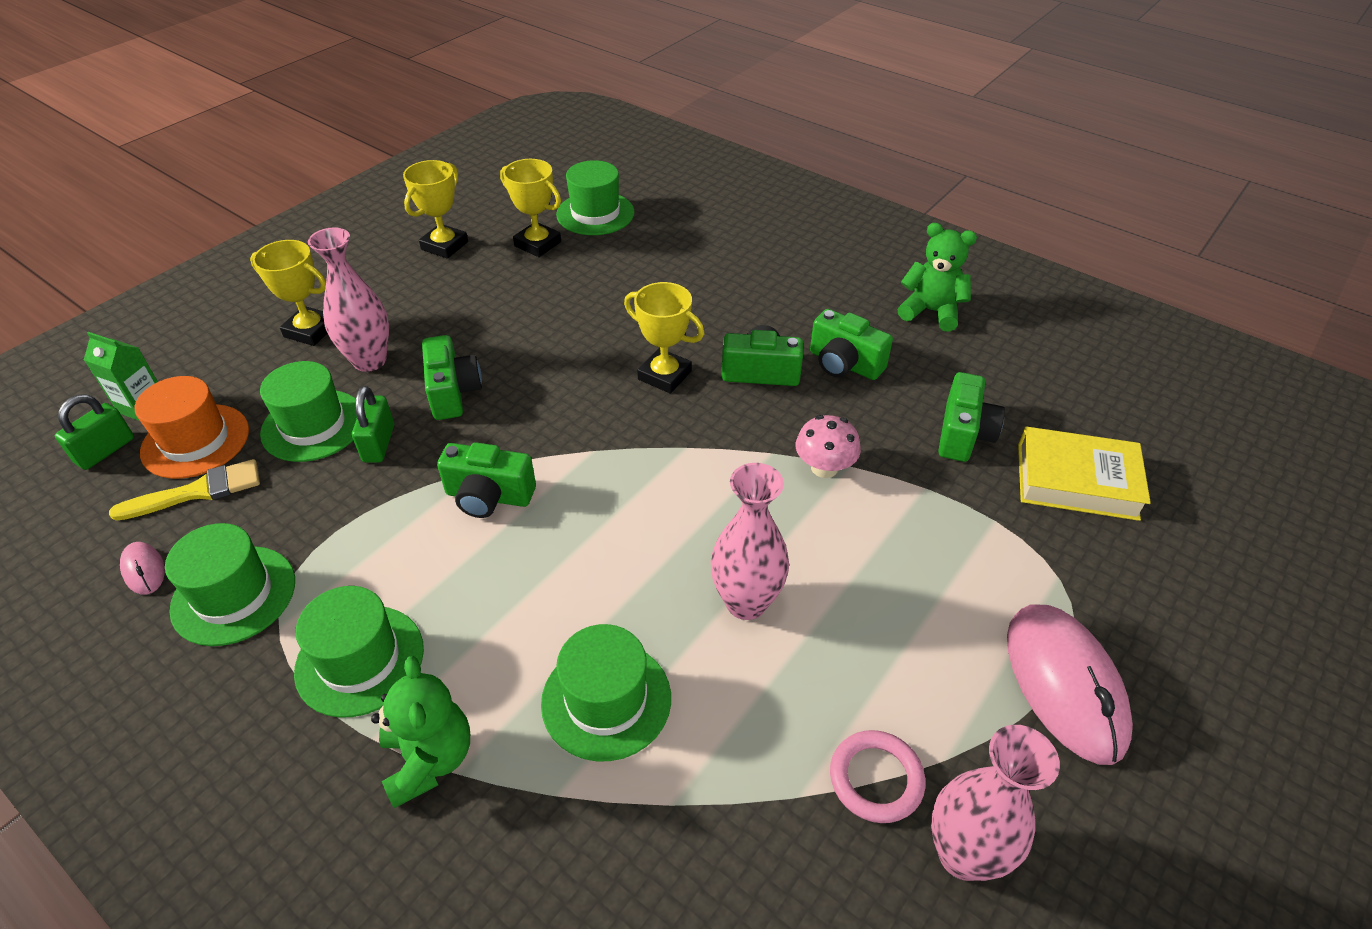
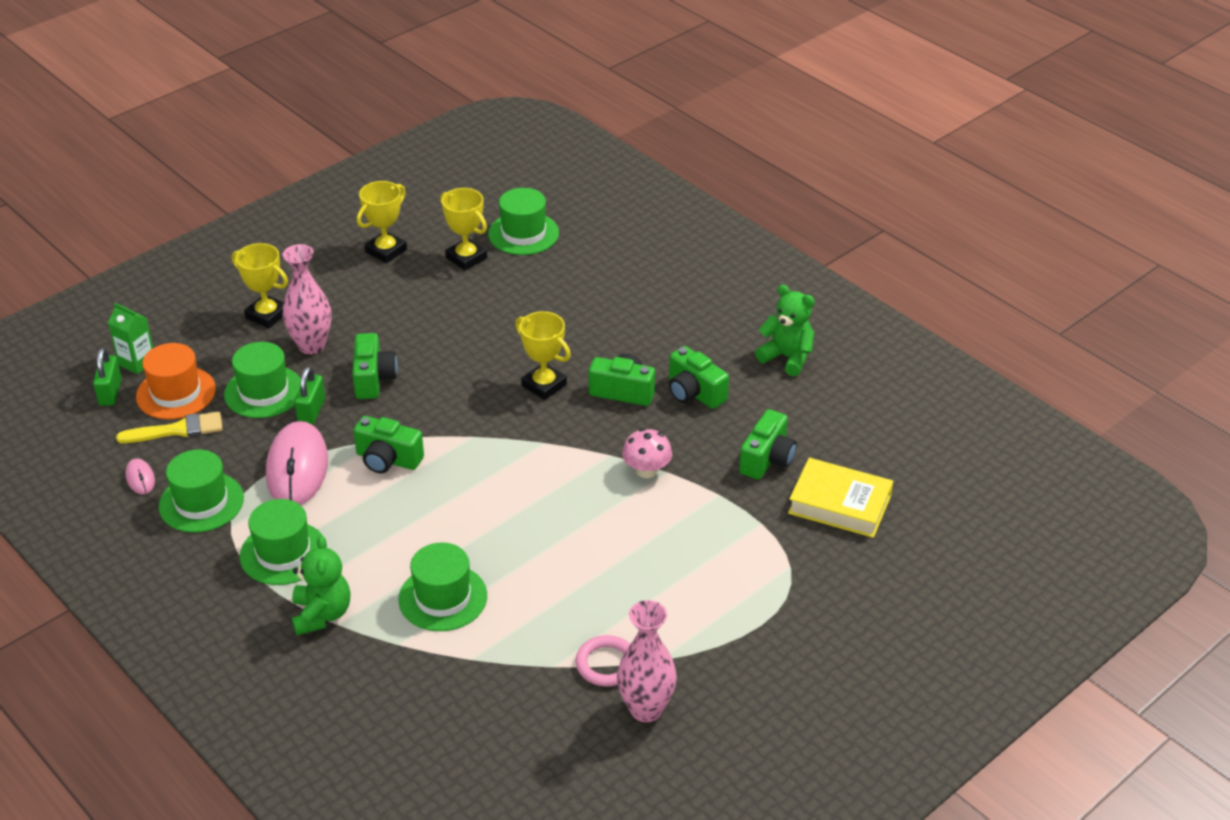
camera: 10 degrees right, 5 degrees down
green padlock [55,394,134,470] -> green padlock turned 45 degrees counterclockwise [93,348,122,406]
pink vase [711,463,789,620] -> none
pink mouse [1007,604,1133,765] -> pink mouse moved to [266,421,328,505]

